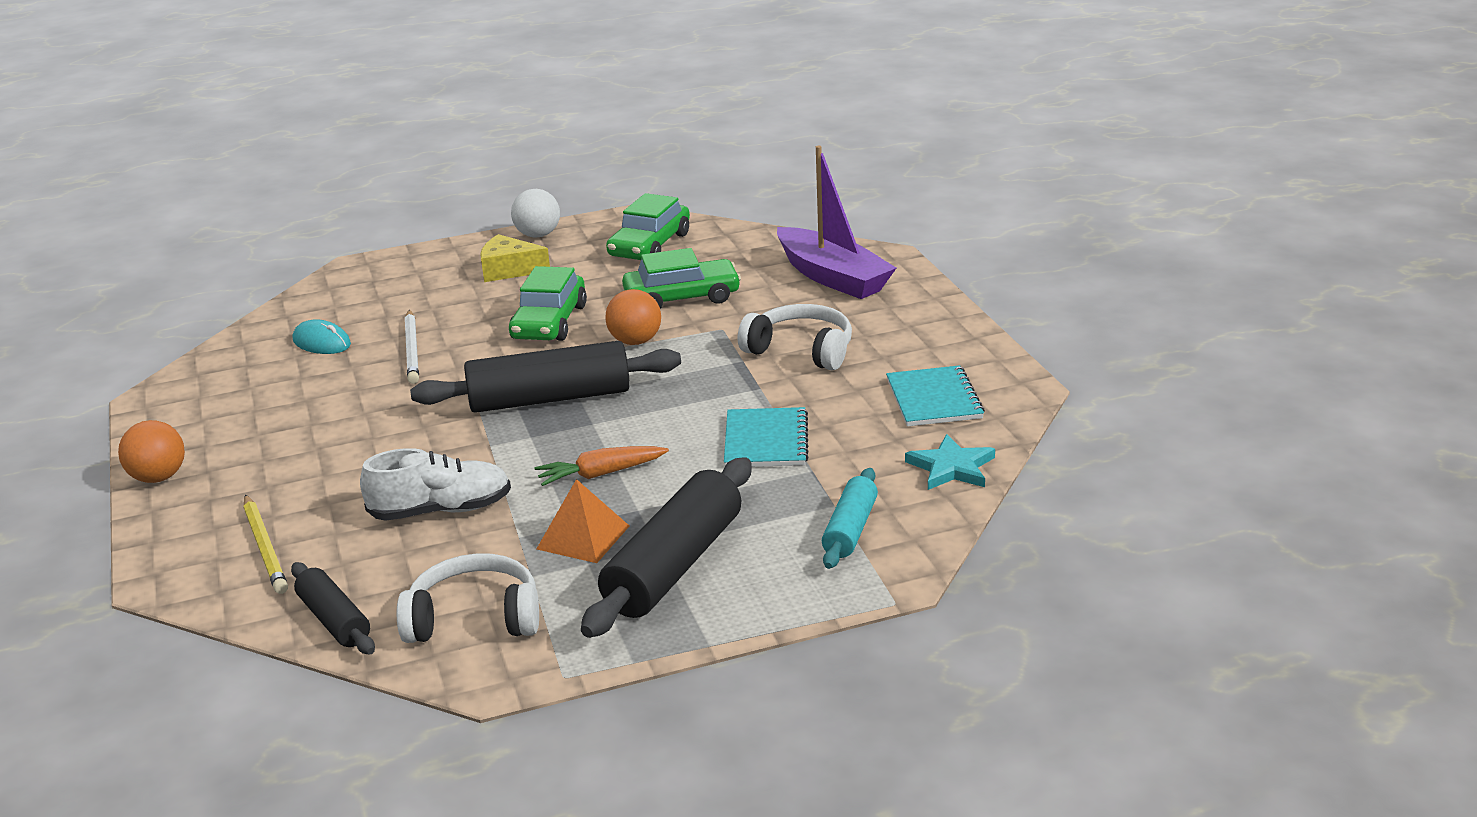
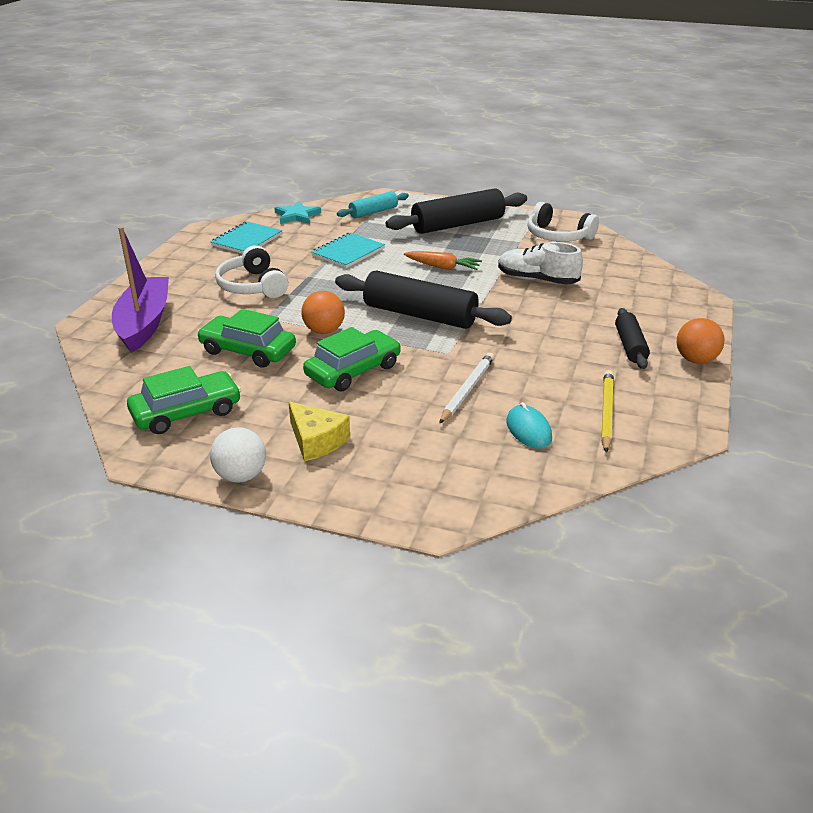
camera: 145 degrees left, 5 degrees up
yellow pencil [244,494,288,594] -> yellow pencil moved to [601,370,614,453]
black rolling pin [291,562,375,654] -> black rolling pin moved to [615,308,650,369]
orange pyramid [536,479,629,563] -> none

